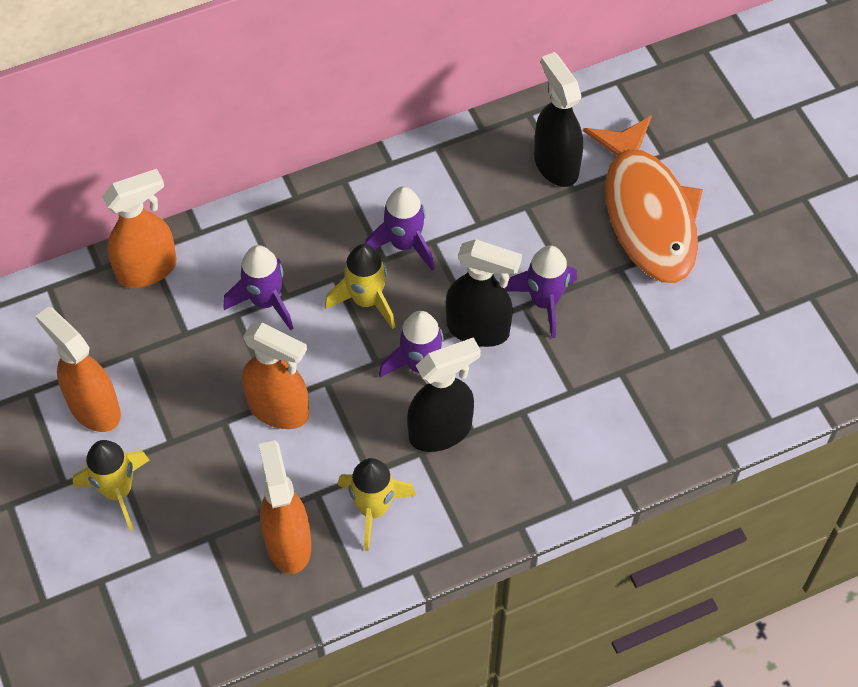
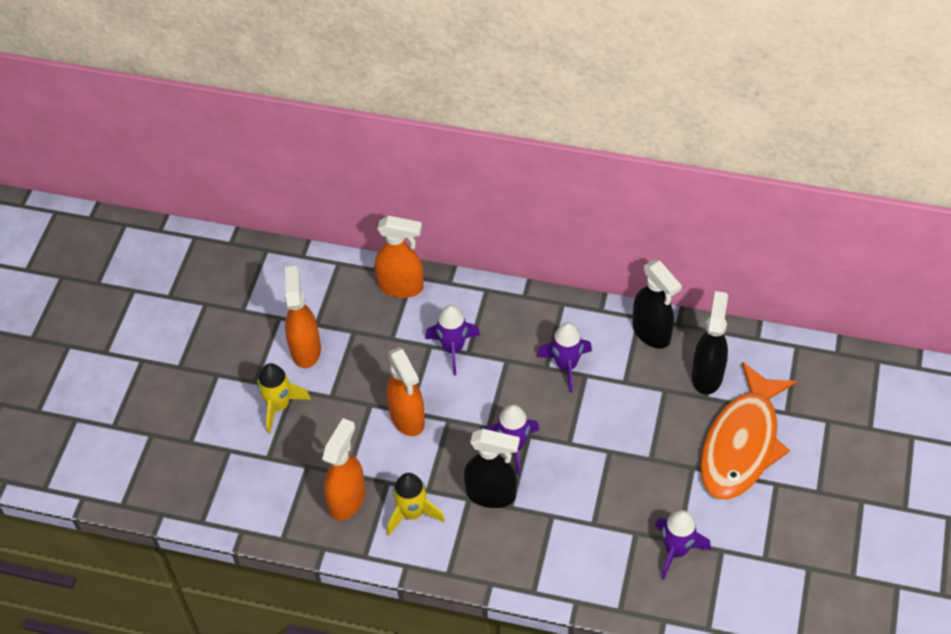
camera: 40 degrees right, 5 degrees down
yellow rocket [325,244,395,329] -> none
black spray bottle [446,239,522,347] -> black spray bottle moved to [633,260,682,349]
purple rocket [505,245,577,338] -> purple rocket moved to [655,510,711,579]

